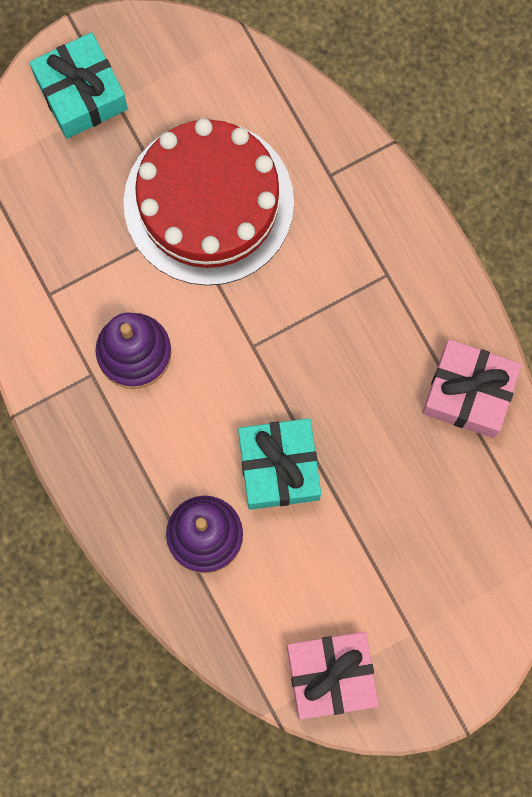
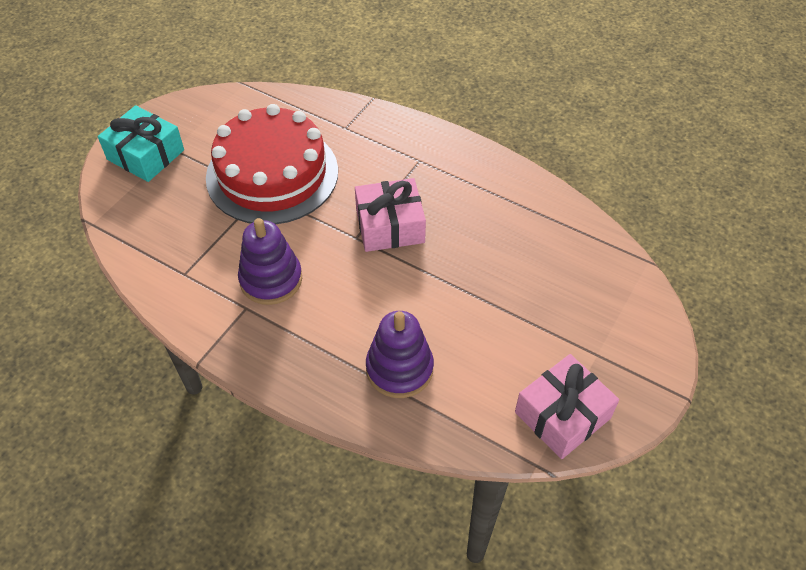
camera: 30 degrees left, 25 degrees down
turquoise gift [238,418,321,510] -> none
pink gift [422,339,522,438] -> pink gift moved to [355,178,426,252]

